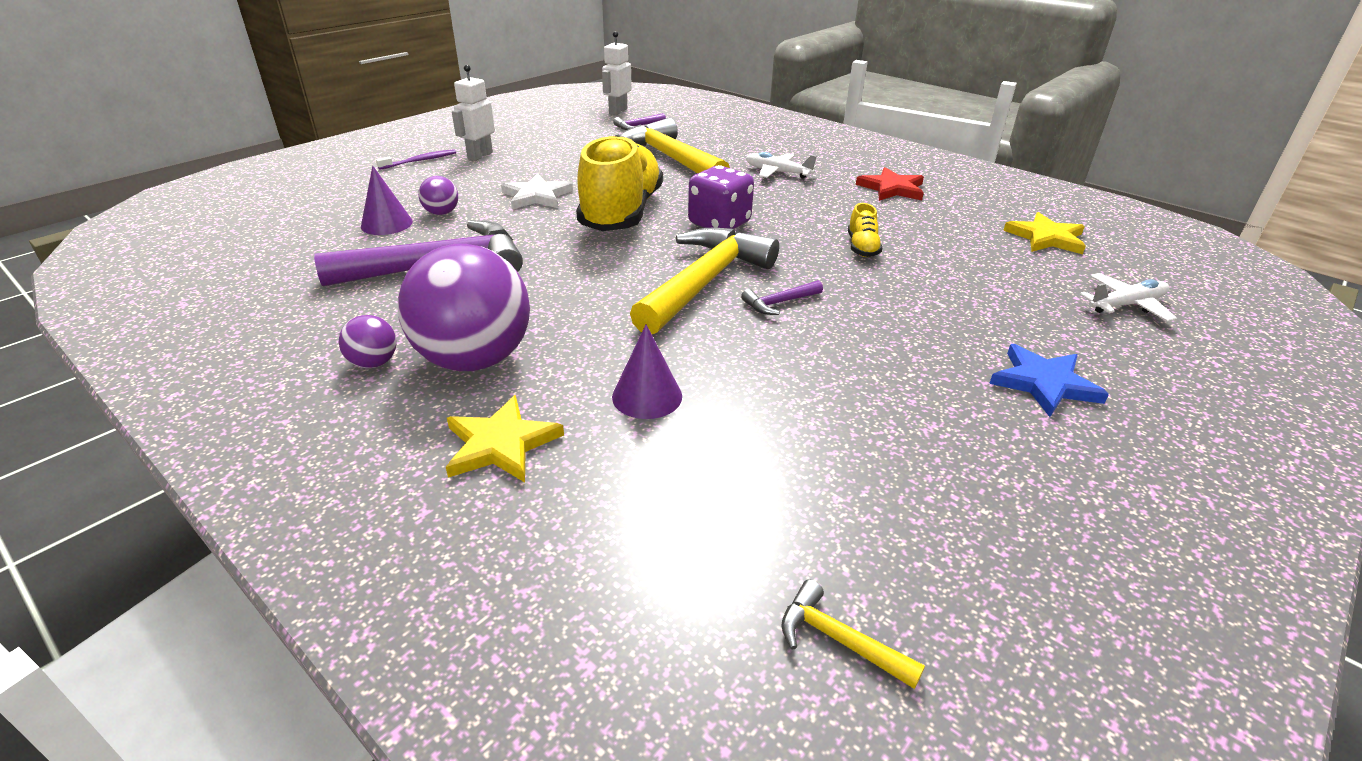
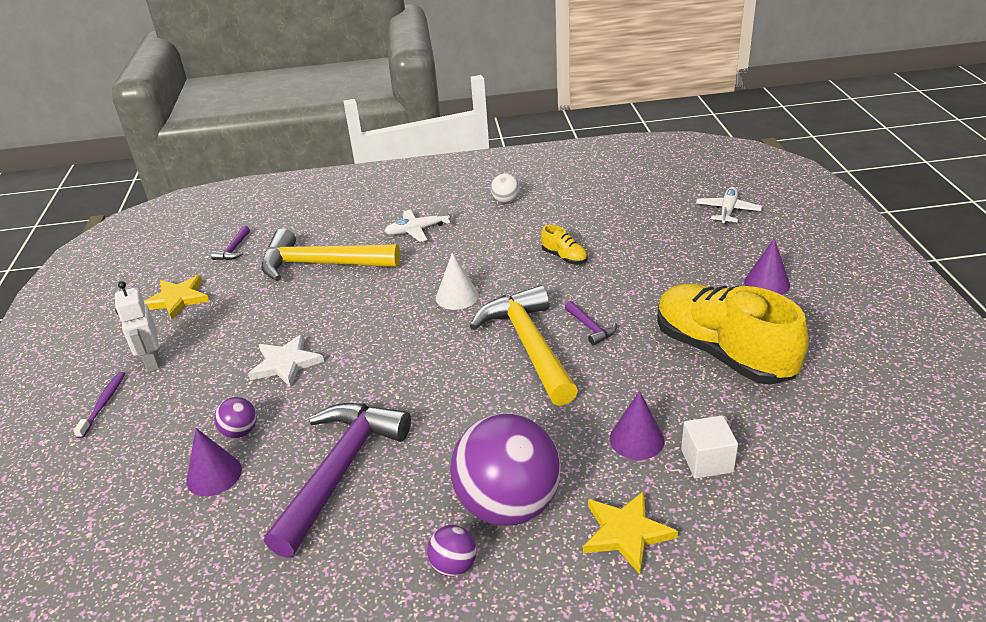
camera: 45 degrees left, 0 degrees up
yellow shoe [576,135,663,231] -> yellow shoe moved to [657,284,809,385]
white robot [602,31,632,115] -> none
purple dice [688,165,754,229] -> white cone [436,253,479,310]
purple hammer [741,280,823,315] -> purple hammer turned 45 degrees counterclockwise [565,301,617,346]
yellow hammer [781,580,925,689] -> none
red star [856,167,924,201] -> white ball [491,173,520,203]
blue star [989,344,1109,417] -> purple cone [744,238,790,295]
yellow star [1003,212,1086,254] -> yellow star moved to [144,275,209,320]
none -> white cube [681,415,738,479]

